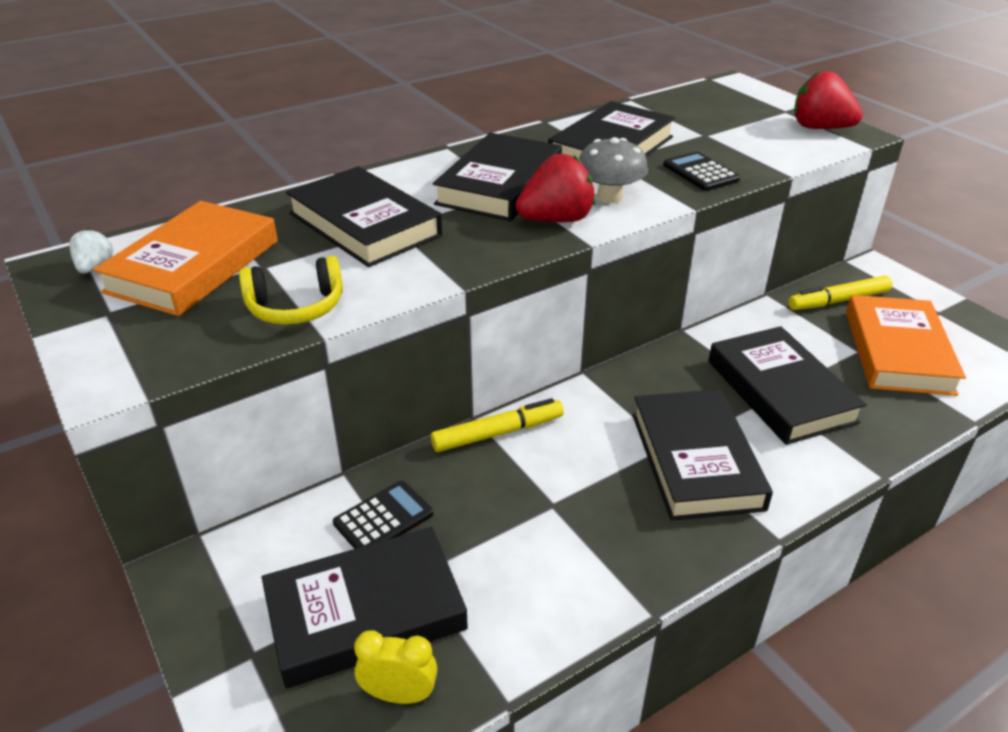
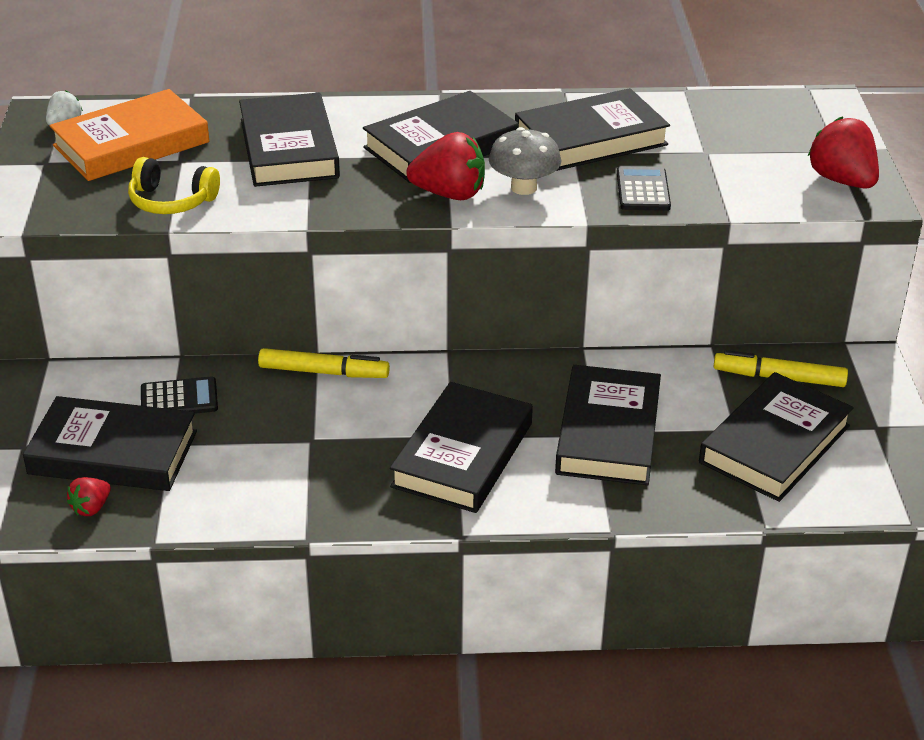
camera: 30 degrees right, 0 degrees up
yellow clock [354,630,438,704] -> red strawberry [67,477,111,516]
orange book [846,295,966,396] -> black book [699,372,854,502]

